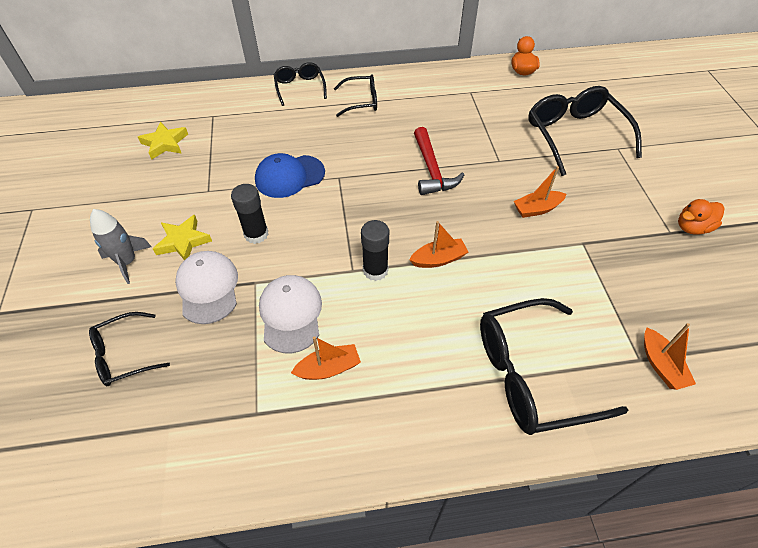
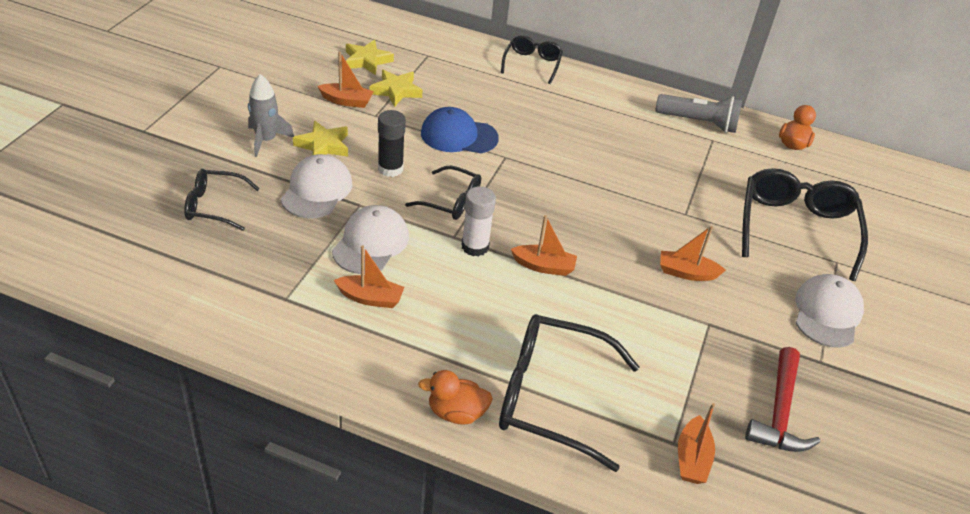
camera: 25 degrees right, 10 degrees down
black glasses [334,74,377,117] -> black glasses moved to [405,166,481,220]
black glue stick [361,220,389,281] -> white glue stick [462,186,496,256]
red hammer [414,127,464,195] -> red hammer moved to [745,347,820,452]
orange duck [678,199,725,235] -> orange duck moved to [418,370,493,425]
none -> orange boat [317,52,374,108]
none -> yellow star [370,70,422,107]
none -> grey flashlight [655,94,743,133]
none -> white cap [796,274,864,348]

